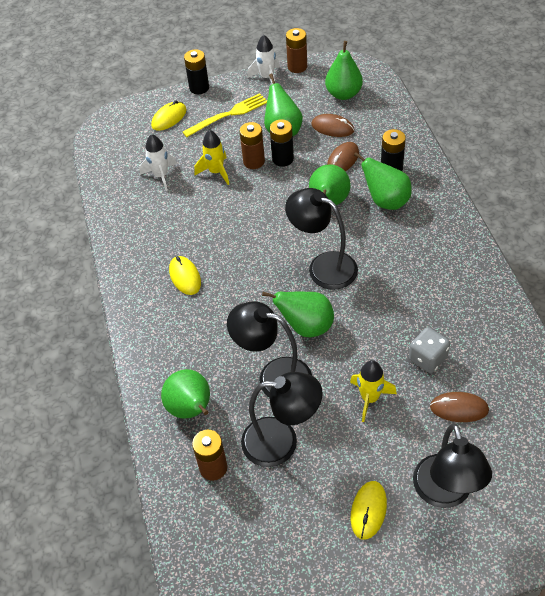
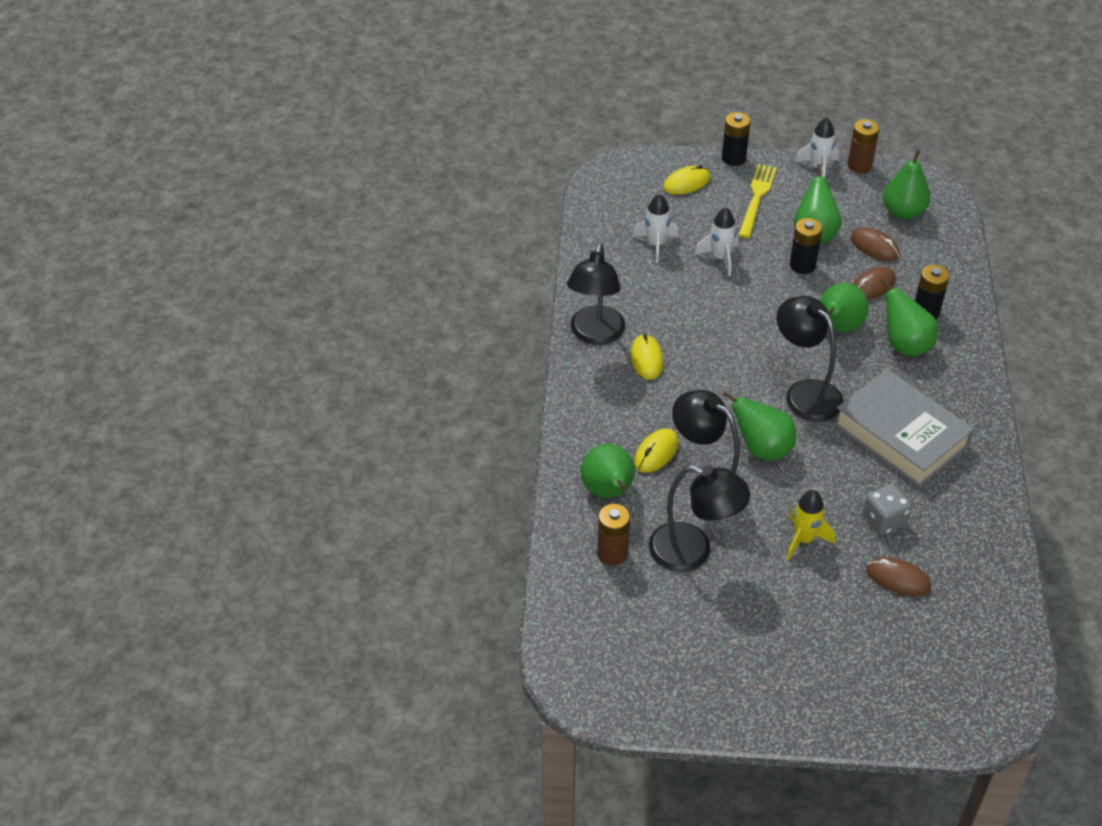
camera: 15 degrees right, 5 degrees down
yellow fork [183,93,267,137] -> yellow fork turned 60 degrees counterclockwise [738,164,777,238]
yellow rocket [194,130,229,185] -> white rocket [694,207,738,276]
brown battery [240,122,265,169] -> none
yellow mouse [351,481,387,540] -> yellow mouse moved to [634,429,679,473]
black lamp [413,424,492,508] -> black lamp moved to [567,243,625,345]
none -> grey book [833,369,974,487]

